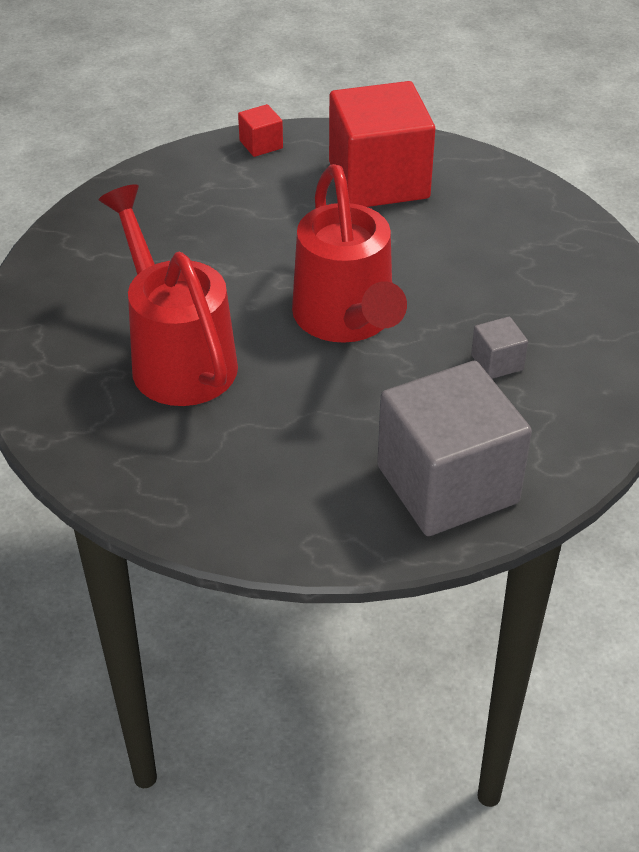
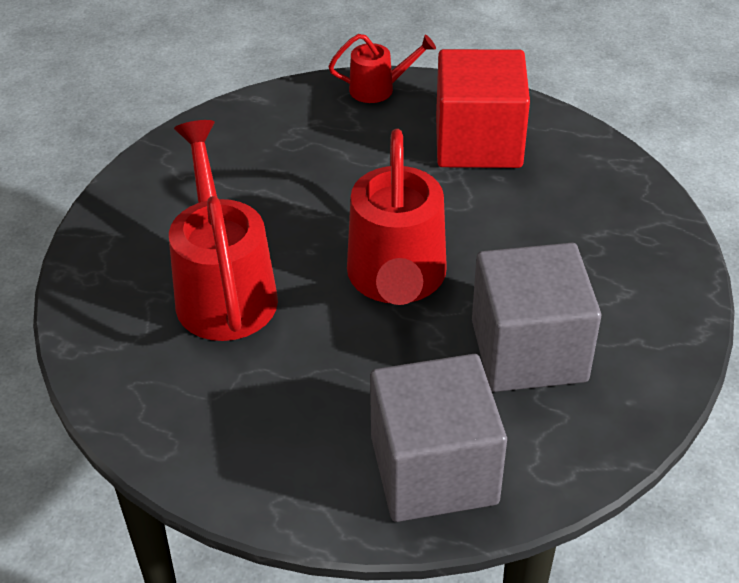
camera: 15 degrees right, 0 degrees up
red cube [238,104,283,157] -> red watering can [329,34,436,103]
grey cube [471,317,528,379] -> grey cube [472,243,601,392], size x2.45

